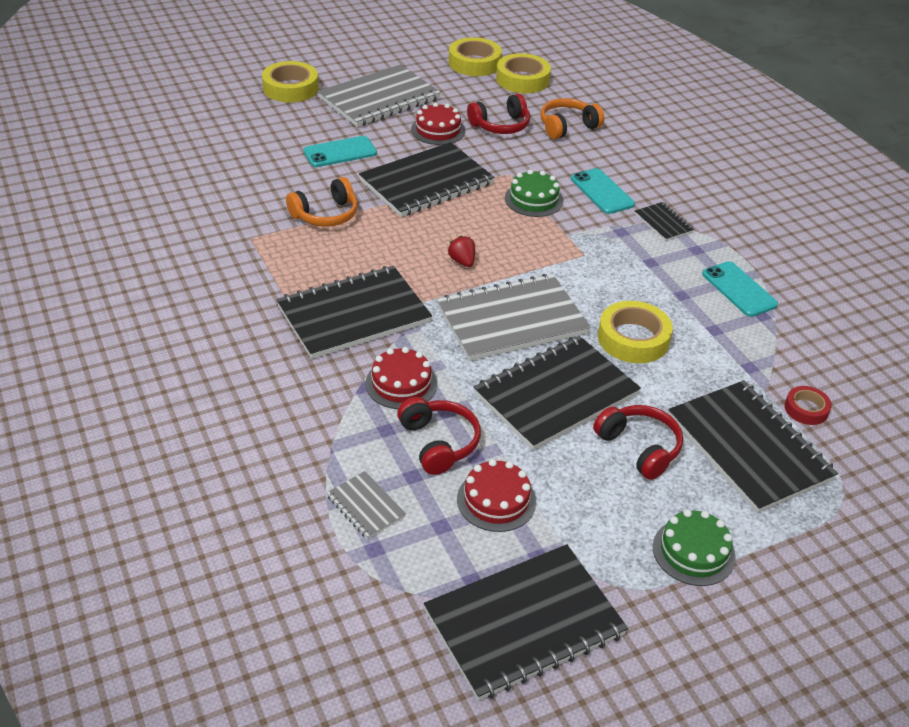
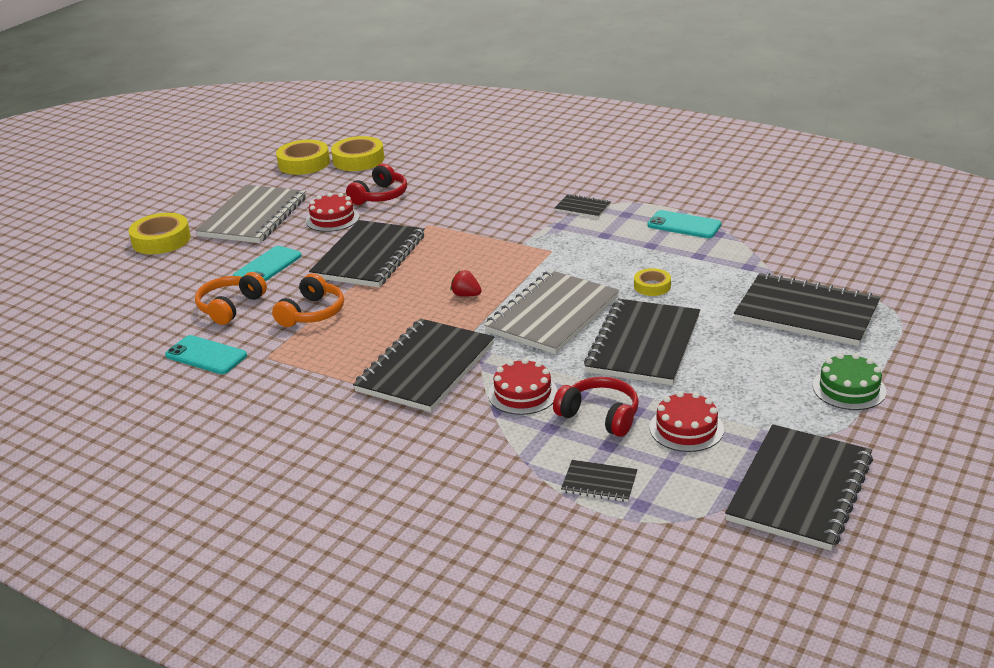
camera: 30 degrees left, 10 degrees down
grey notebook [326,471,406,539] -> black notebook [561,460,637,502]
green cake [505,170,563,217] -> none
orange headphones [540,98,604,139] -> orange headphones moved to [195,272,267,325]
turquoise phone [571,168,635,214] -> turquoise phone moved to [165,335,247,374]
red headphones [593,405,683,480] -> none
yellow tape [598,301,673,363] -> yellow tape [634,268,671,296], size x0.57
red tape [785,386,832,425] -> none

